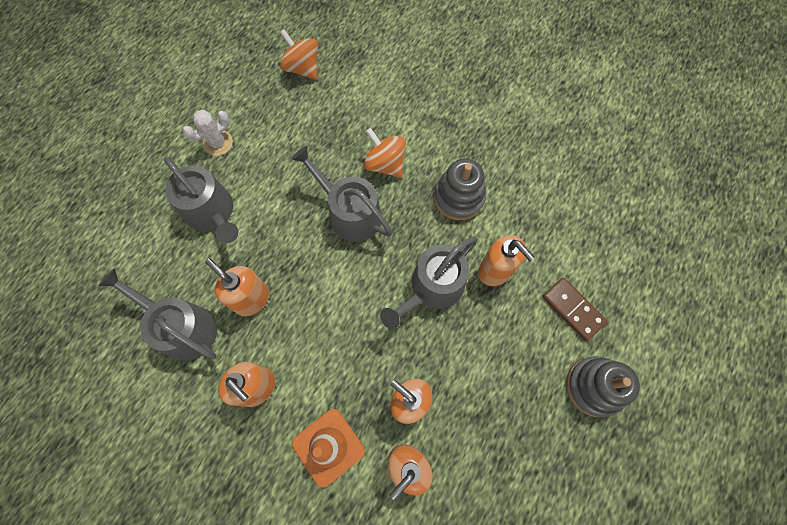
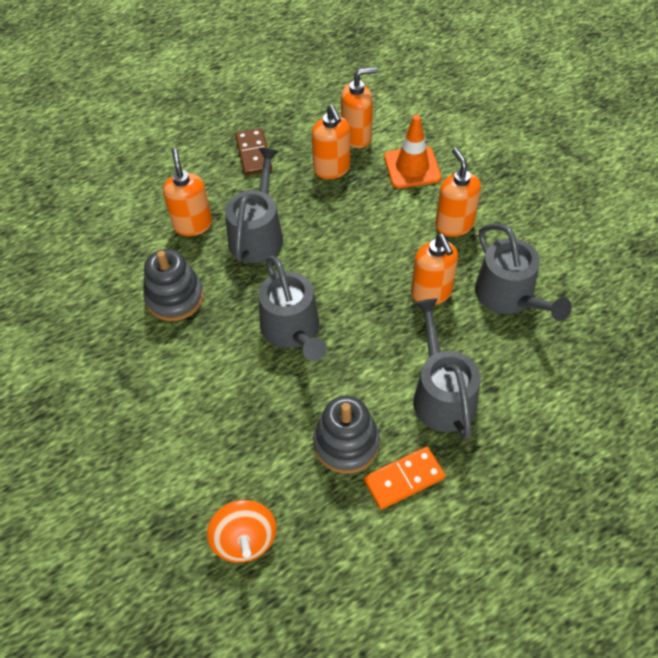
camera: 150 degrees left, 15 degrees down
white cactus [183,110,233,156] -> orange domino [364,446,445,510]
orange spinning top [364,128,406,178] -> none
grey watering can [380,237,478,329] -> grey watering can turned 60 degrees counterclockwise [225,148,283,263]
brown domino [542,278,608,341] -> brown domino moved to [235,128,272,175]
grey stacking toy [566,356,640,417] -> grey stacking toy moved to [313,396,380,474]

